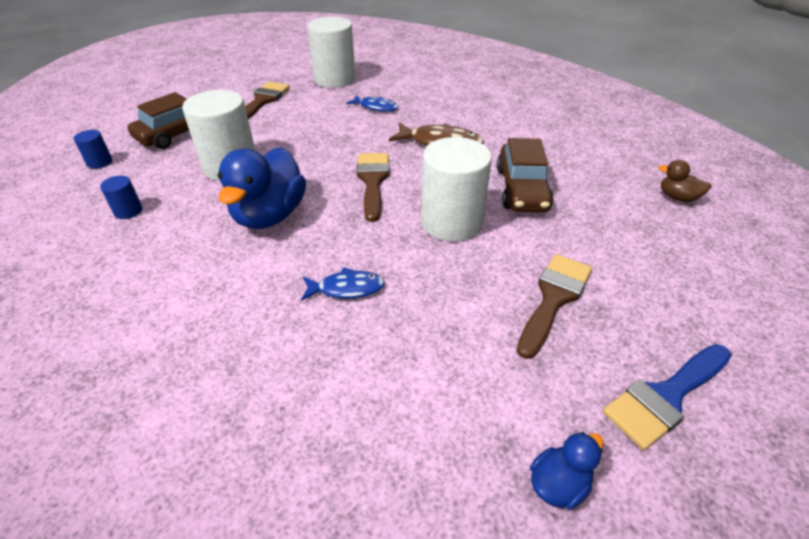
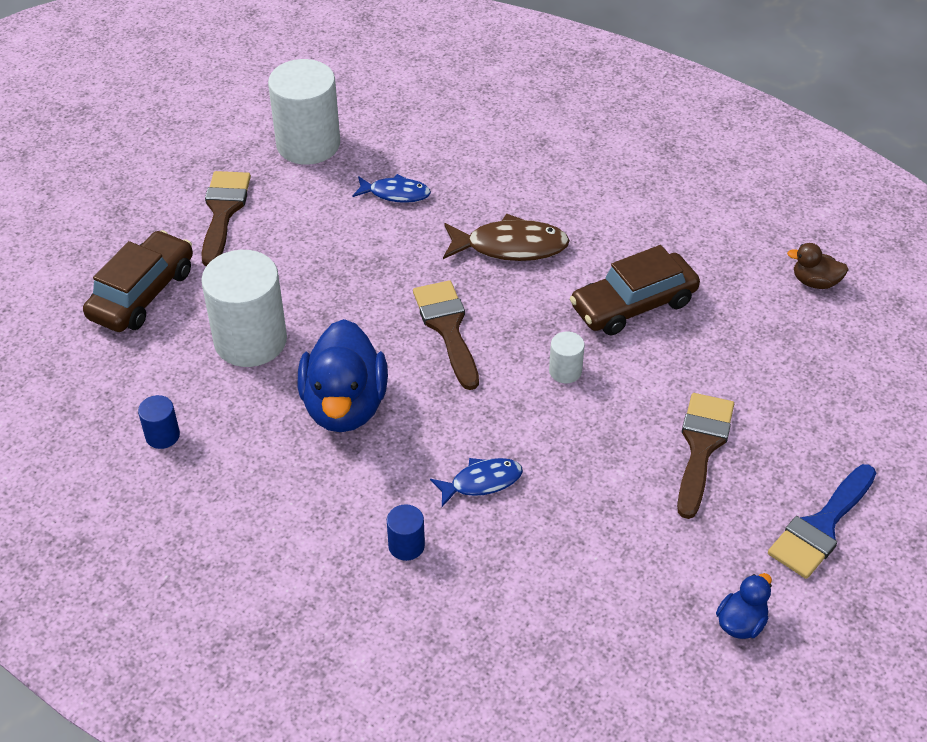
camera: 15 degrees left, 5 degrees up
blue cylinder [74,130,112,169] -> blue cylinder moved to [387,504,425,561]
white cylinder [421,137,492,242] -> white cylinder [549,331,585,383], size x0.44
brown car [497,138,553,212] -> brown car turned 75 degrees clockwise [570,245,700,336]

